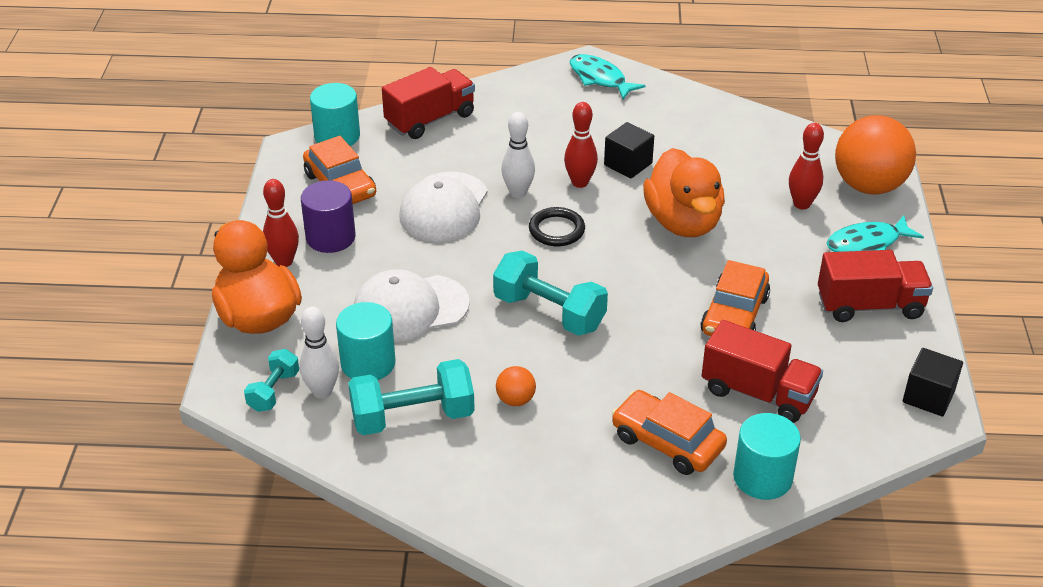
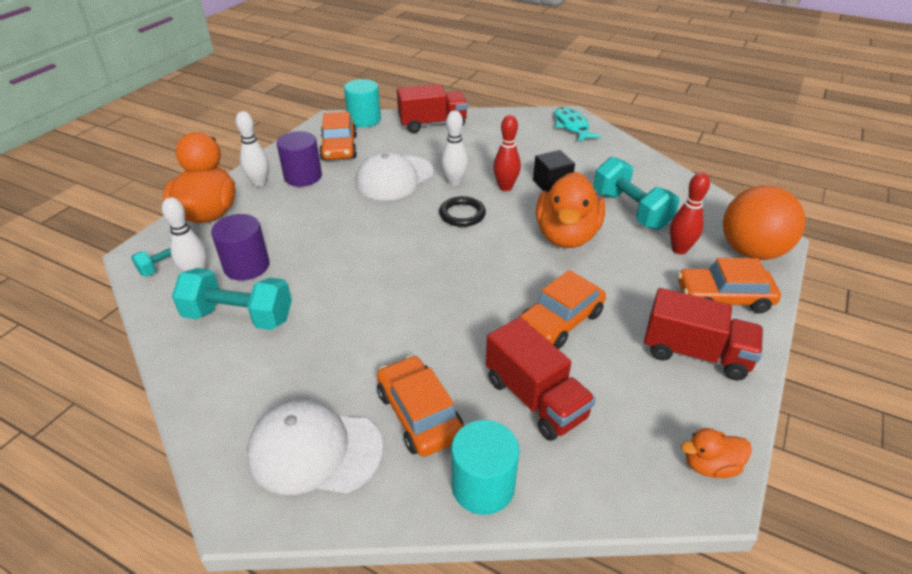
camera: 25 degrees right, 0 degrees up
red bowling pin [263,179,299,267] -> white bowling pin [236,111,269,187]
turquoise cylinder [336,302,395,380] -> purple cylinder [211,214,270,281]
white cap [354,269,470,342] -> white cap moved to [247,400,383,495]
turquoise dumbbell [493,251,608,336] -> turquoise dumbbell moved to [594,157,680,230]
orange ball [496,366,536,406] -> none
turquoise fish [827,215,924,252] -> orange car [678,258,781,313]
black cube [903,348,963,417] -> orange duck [681,428,752,478]

